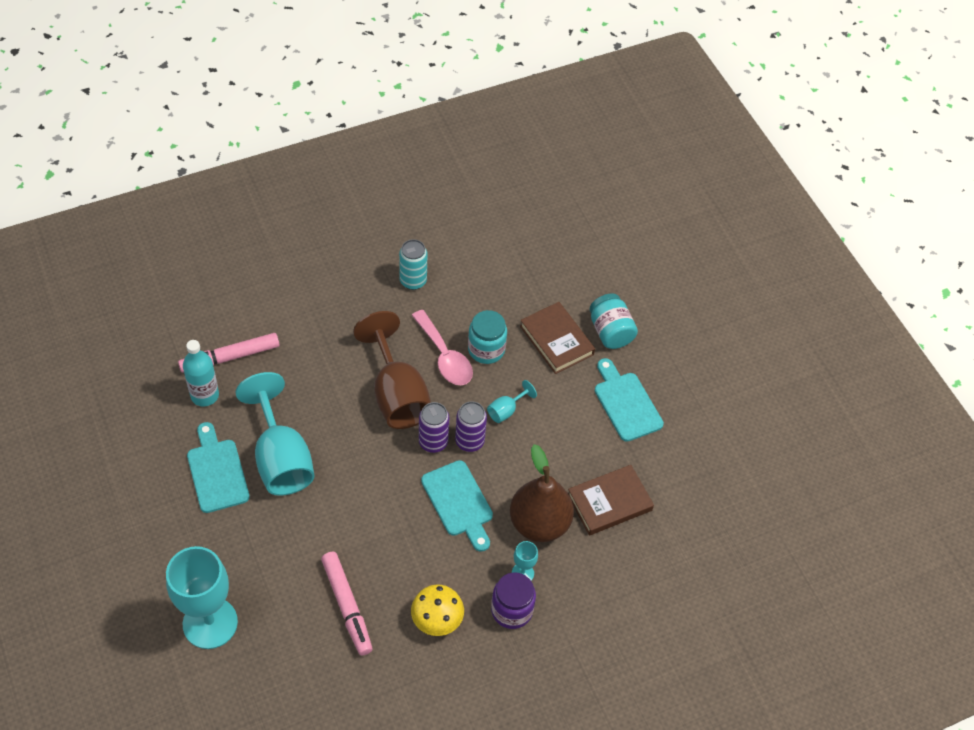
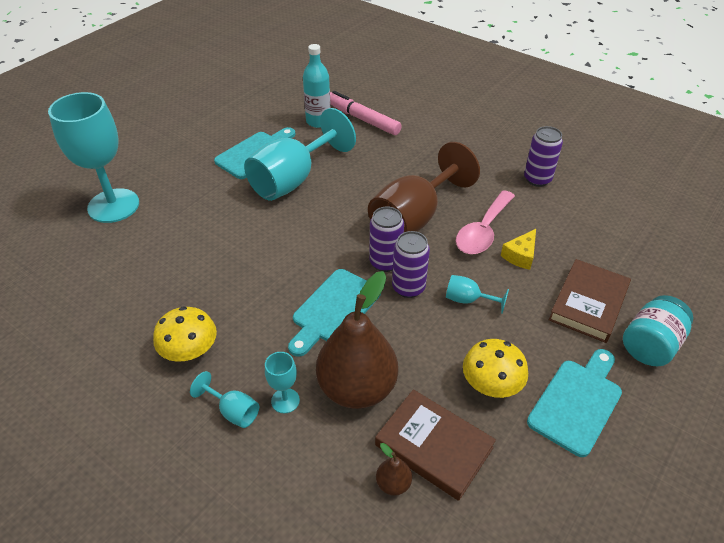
camera: 65 degrees right, 10 degrees down
pink marker [321,552,373,655] -> none
turquoise can [399,239,427,290] -> purple can [524,126,563,187]
turquoise jar [468,310,507,364] -> yellow cheese [501,229,536,270]
purple jar [491,572,536,629] -> turquoise goblet [190,371,259,428]
none -> brown pear [376,443,412,496]
none -> yellow mushroom [463,339,528,398]

